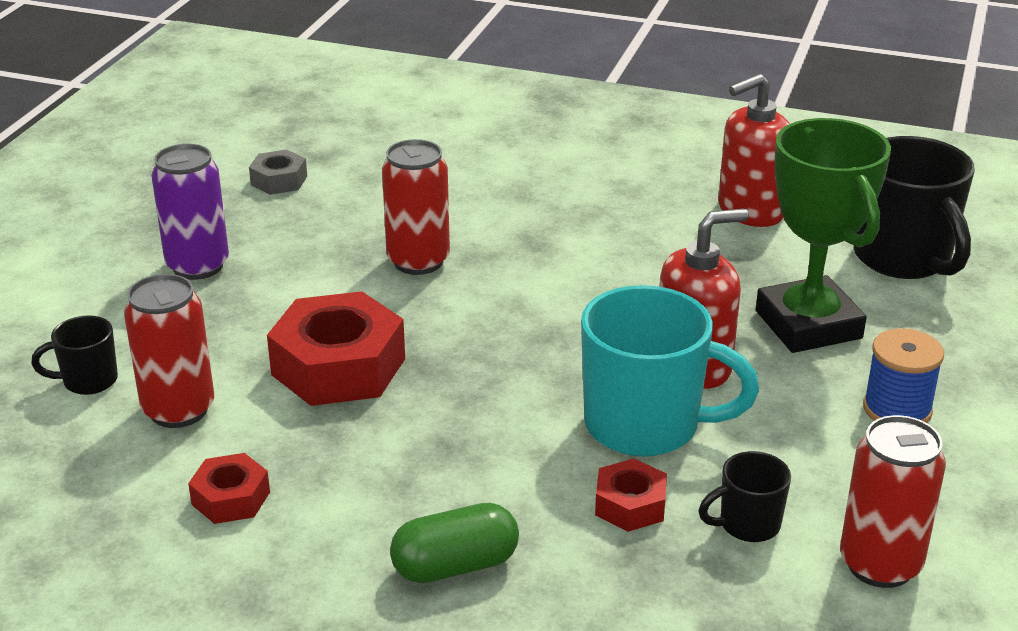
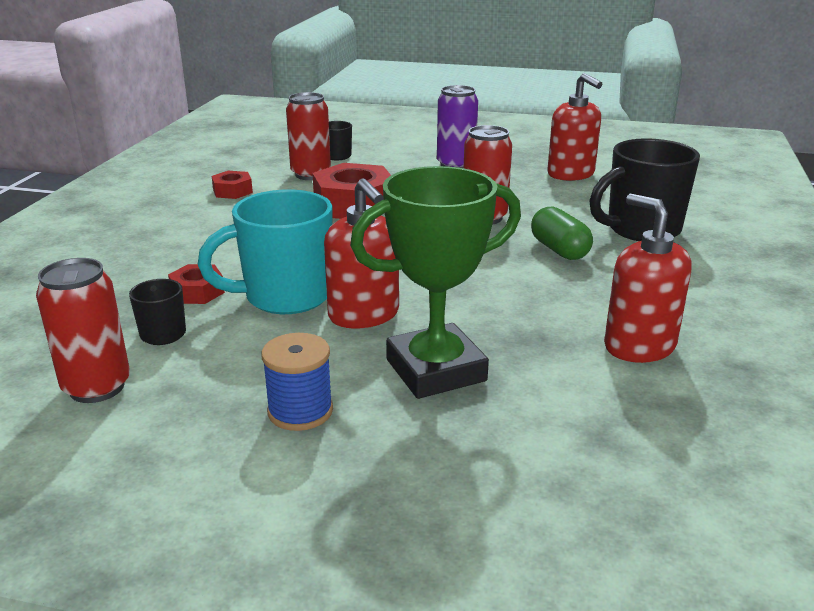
camera: 85 degrees right, 5 degrees down
grey nut [249,150,307,195] -> red soap dispenser [547,73,602,181]
green capsule [390,503,519,583] -> green capsule moved to [531,207,593,260]
turquoise mug [581,285,759,457] -> turquoise mug turned 60 degrees clockwise [198,190,333,314]
black mug [854,136,975,279] -> black mug moved to [589,138,700,241]

